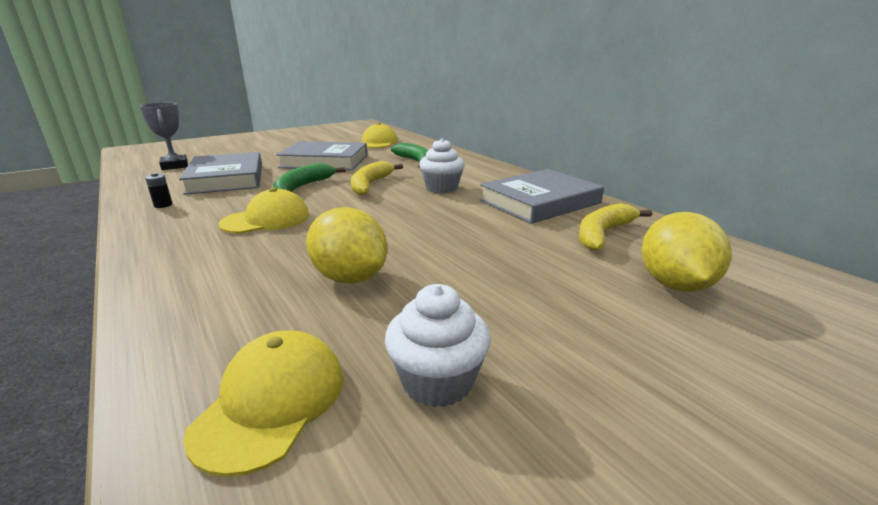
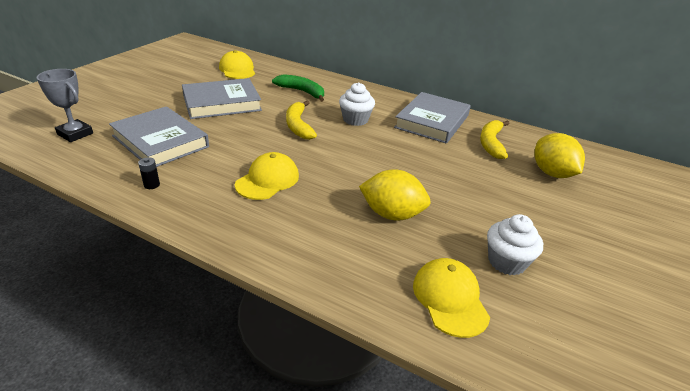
camera: 30 degrees left, 10 degrees up
green banana [273,163,346,192] -> none

